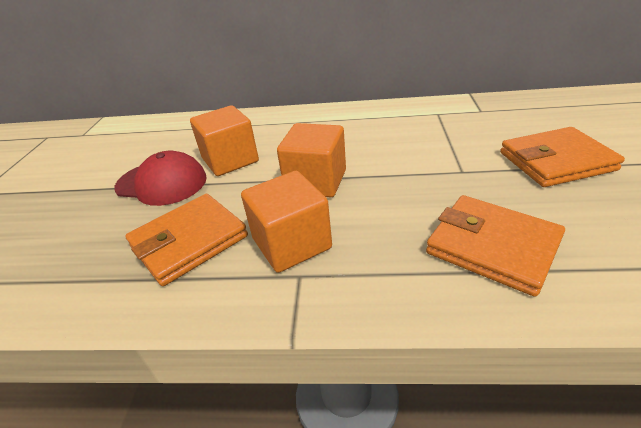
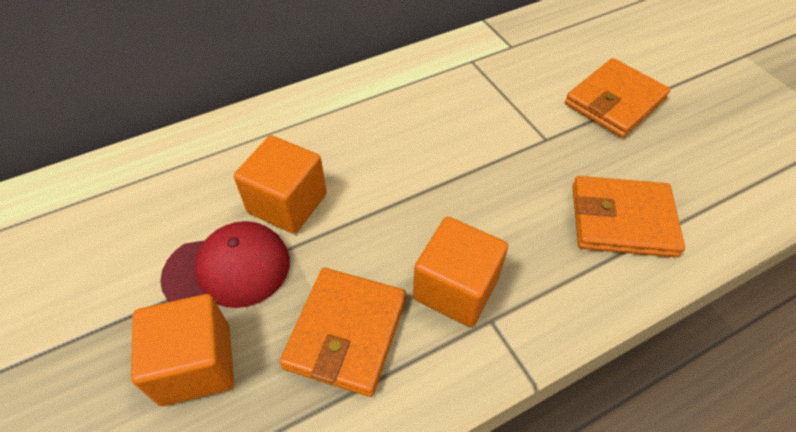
camera: 35 degrees left, 15 degrees up
orange cube [277,123,346,198] -> orange cube moved to [131,294,234,406]

